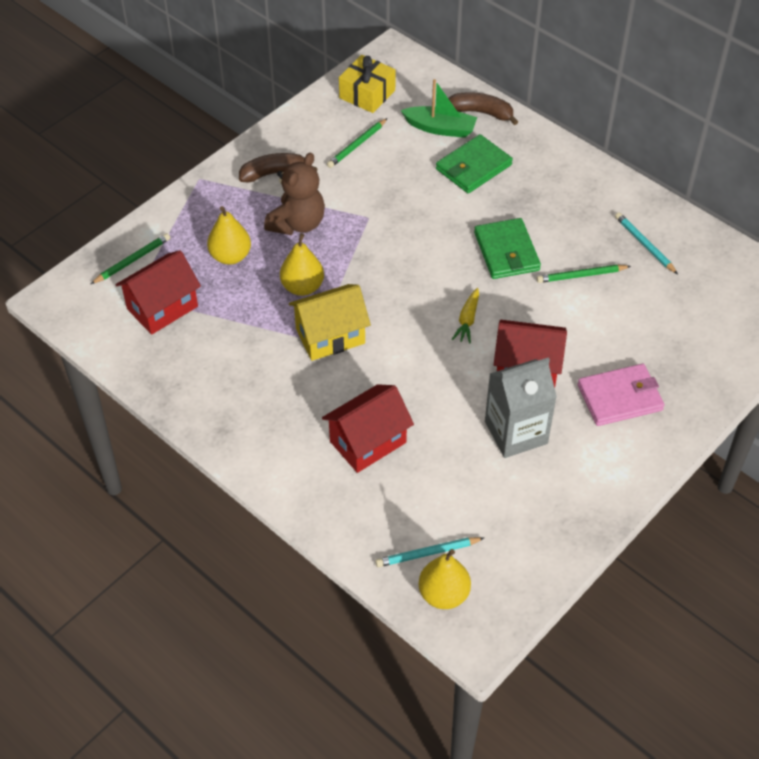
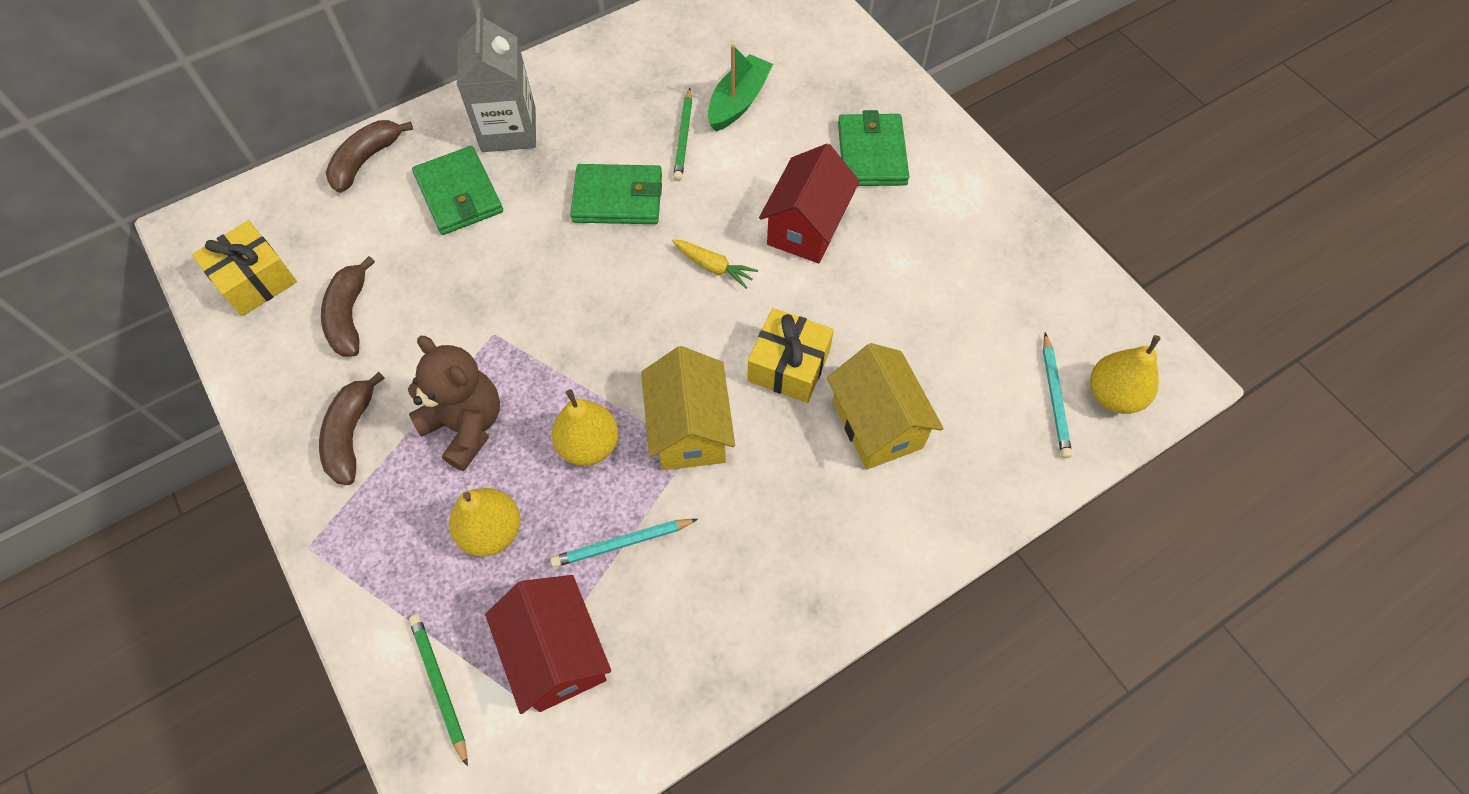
camera: 75 degrees left, 10 degrees up
red house [322,384,414,473] -> yellow house [827,343,944,470]
green pencil [327,118,388,168] -> brown banana [321,256,375,357]
green boat [401,79,477,138] -> green boat moved to [708,44,773,131]
grey carton [485,357,557,458] -> grey carton moved to [457,9,536,152]
pink wallet [578,364,665,426] -> green wallet [838,110,909,186]
turquoise pencil [615,212,678,274] -> turquoise pencil moved to [550,519,698,567]
none -> yellow gift [747,308,834,403]

